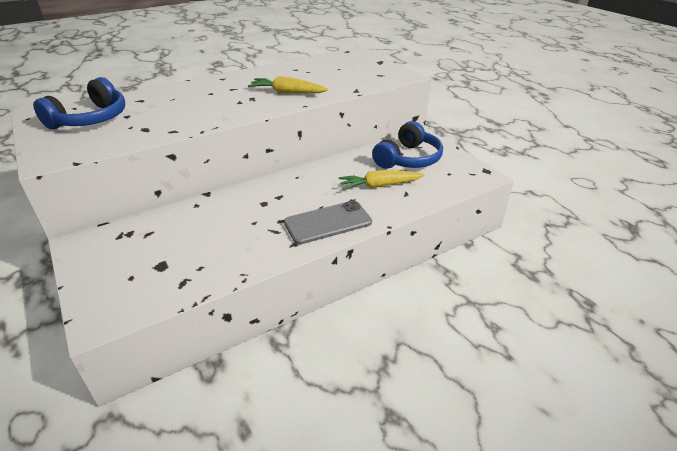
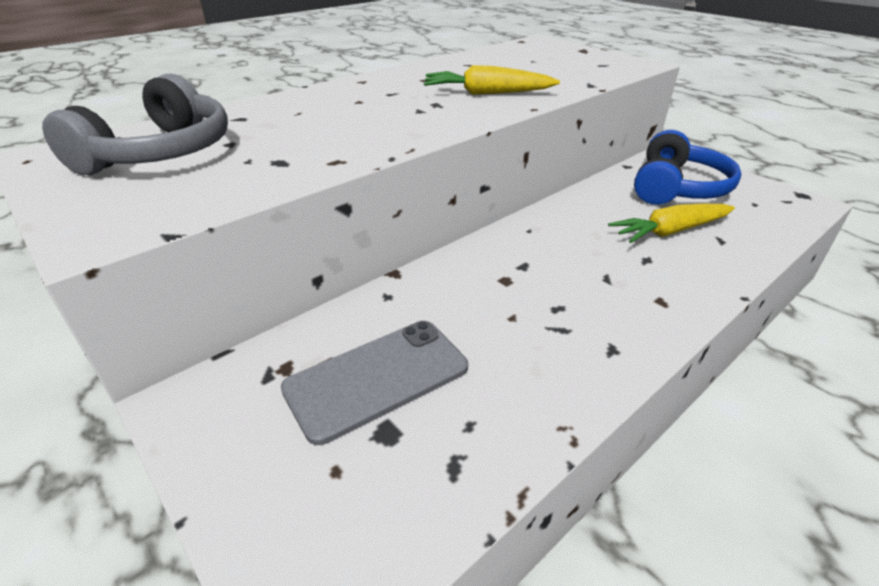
camera: 10 degrees left, 0 degrees up
blue headphones [33,77,125,129] -> grey headphones [42,74,228,175]
grey phone [284,200,372,244] -> grey phone moved to [281,321,468,445]

